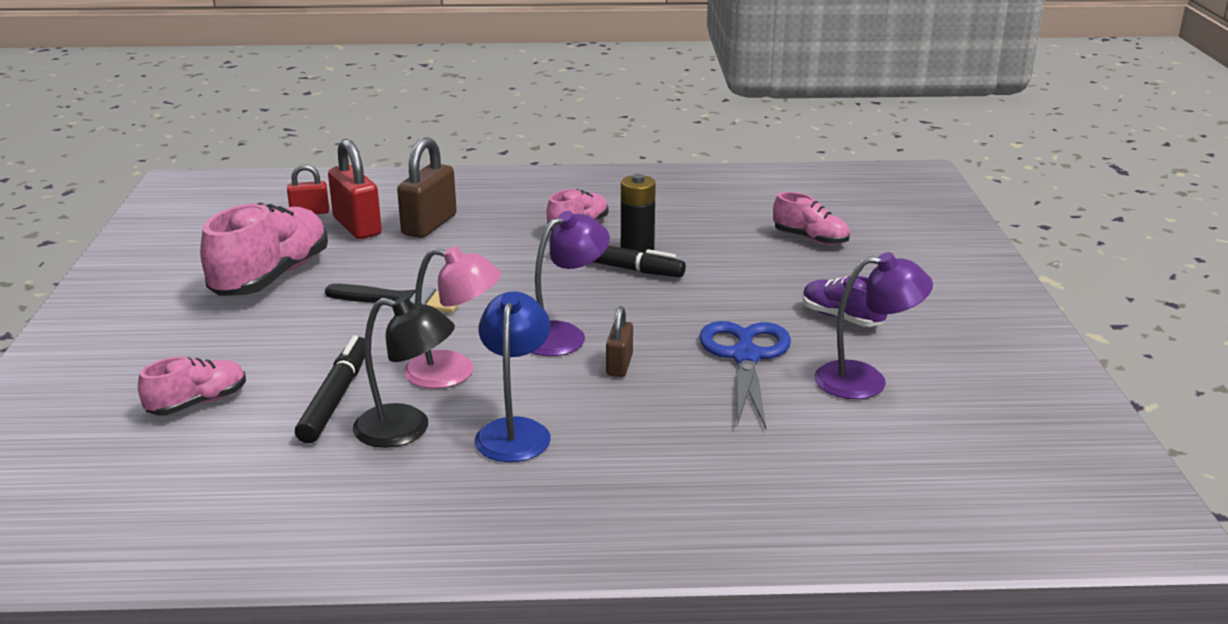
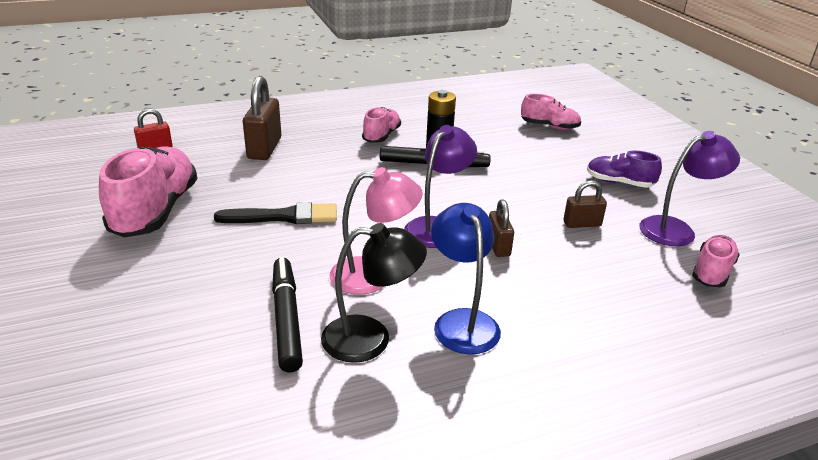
camera: 20 degrees left, 5 degrees up
pink shoe [138,357,246,416] -> pink shoe moved to [692,235,740,287]
red padlock [328,139,382,239] -> none
blue scissors [699,321,791,429] -> brown padlock [563,180,607,228]

